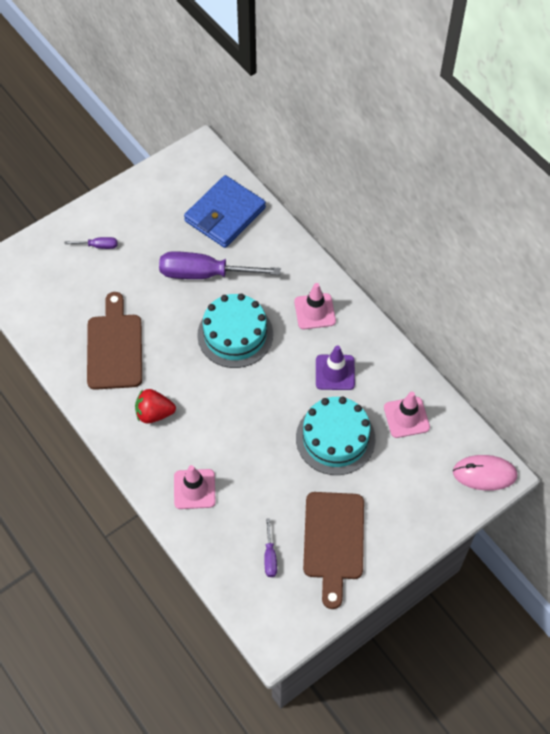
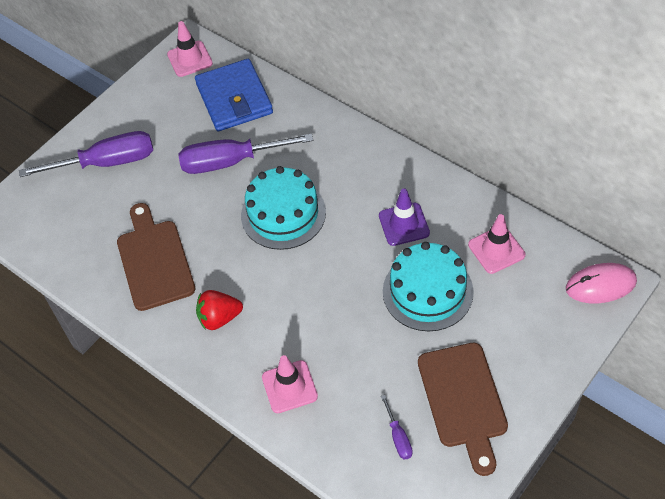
camera: 10 degrees left, 5 degrees down
purple screwdriver [65,237,117,249] -> purple screwdriver [19,131,153,177], size x2.26
blue wallet [184,175,266,248] -> blue wallet turned 45 degrees counterclockwise [195,59,273,131]
pink traffic cone [294,283,336,329] -> pink traffic cone moved to [167,21,213,77]

